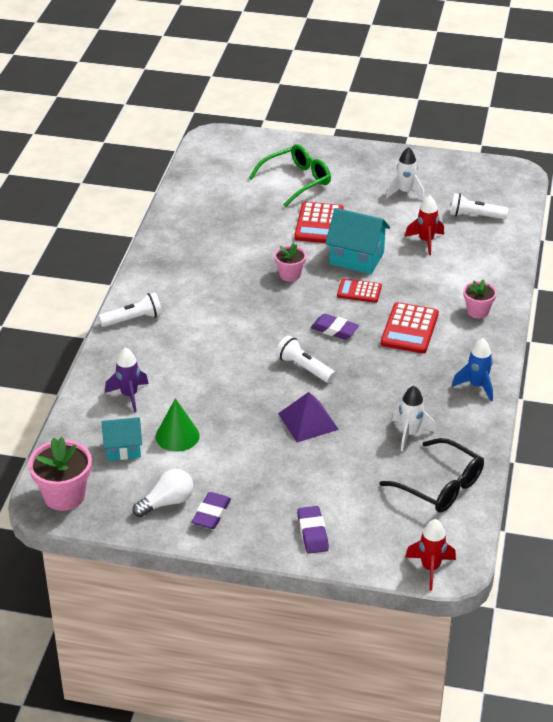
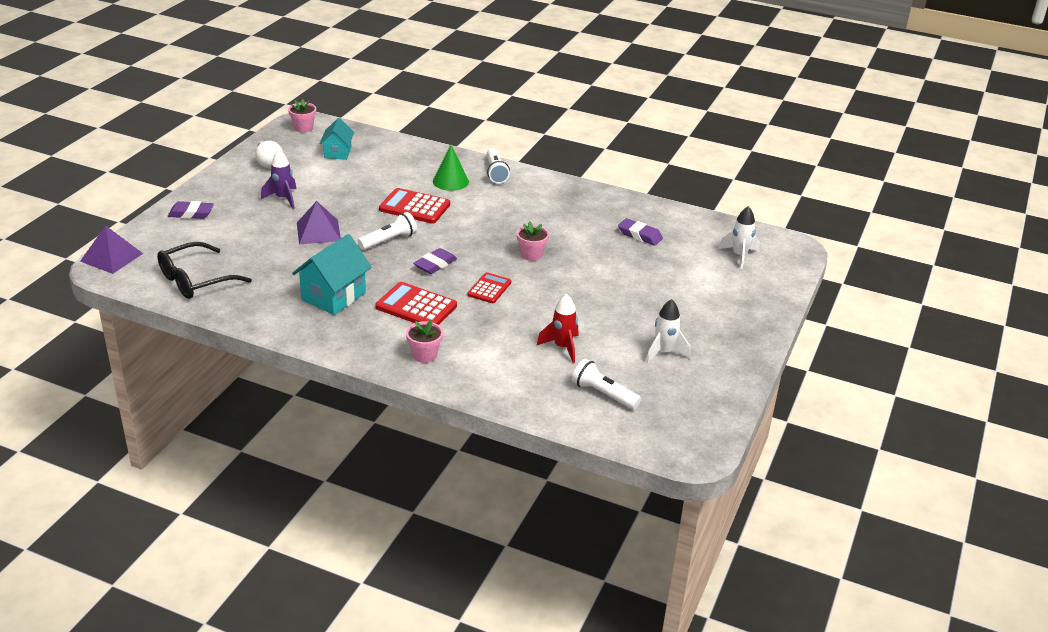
camera: 100 degrees right, 5 degrees down
pink flower pot [28,437,92,511] -> pink flower pot [288,99,316,133], size x0.61
purple rocket [105,347,149,412] -> purple rocket moved to [261,150,296,209]
green cone [156,398,200,452] -> green cone moved to [433,145,469,191]
purple eraser [192,492,231,529] -> purple eraser moved to [618,218,663,246]
green glasses [249,144,331,207] -> none
red calculator [294,202,343,243] -> red calculator moved to [379,188,450,224]
turquoise house [325,208,390,274] -> turquoise house moved to [292,234,372,315]
white rocket [392,386,436,451] -> white rocket moved to [718,206,760,269]
red rocket [405,519,456,591] -> purple pyramid [80,226,143,274]
white flashlight [450,193,508,219] -> white flashlight turned 75 degrees counterclockwise [572,359,641,410]
blue rocket [452,338,493,401] -> none

